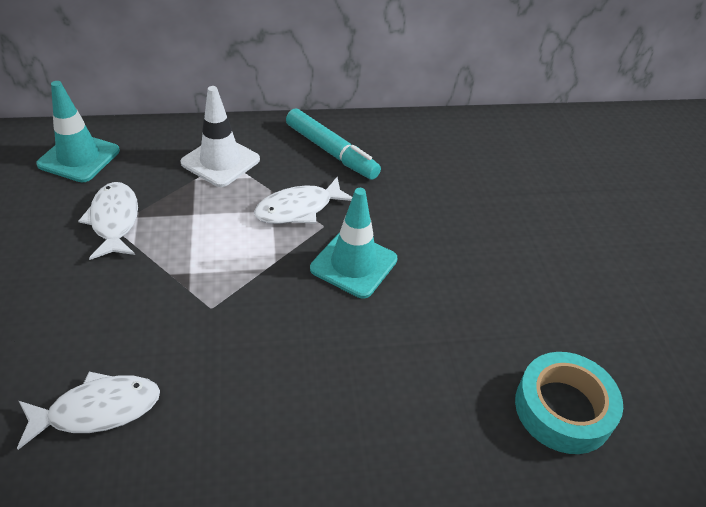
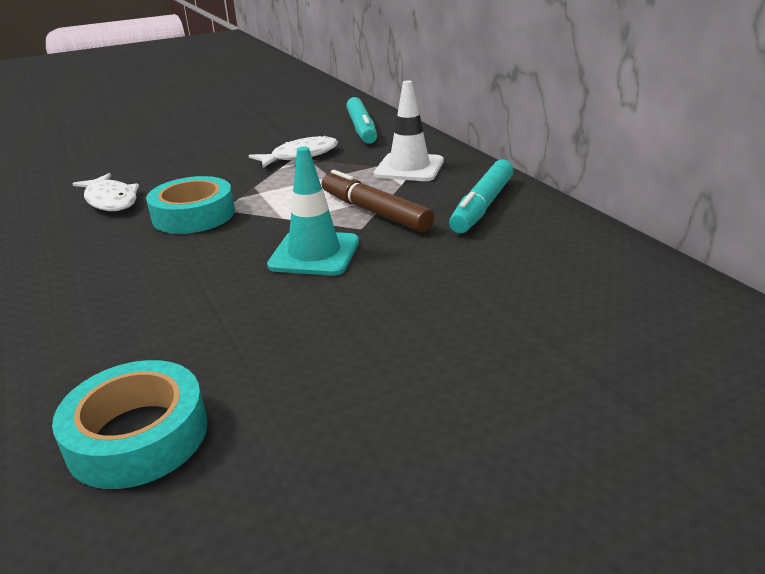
camera: 75 degrees right, 15 degrees down
turquoise traffic cone [36,81,120,182] -> turquoise marker [346,97,377,144]
white fish [254,177,352,224] -> brown marker [322,170,434,233]
none -> turquoise tape [146,176,235,234]

